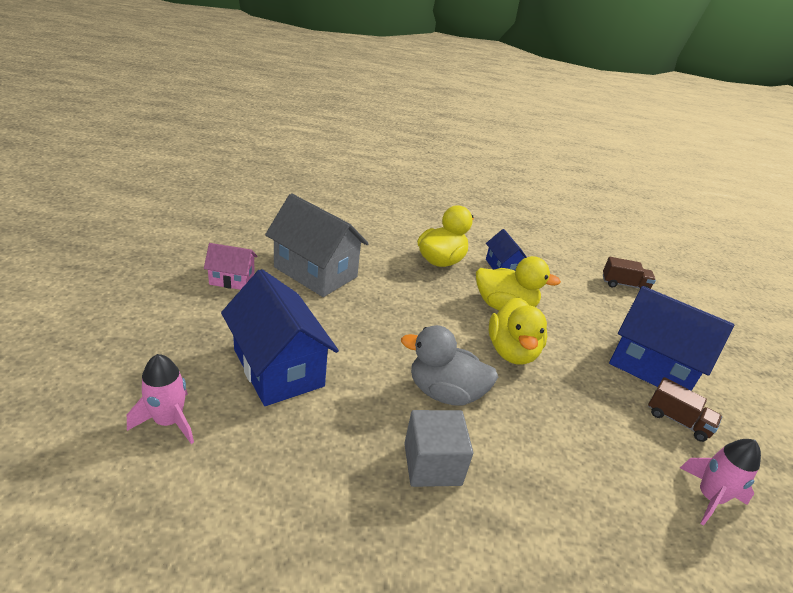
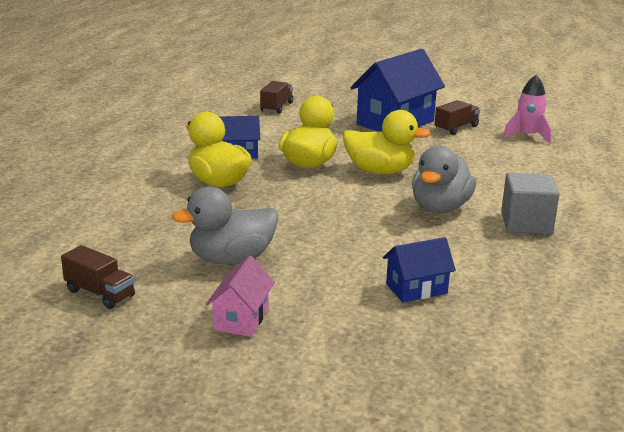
camera: 75 degrees left, 10 degrees down
pink rocket [127,354,194,444] -> none
blue house [221,269,339,406] -> blue house [383,237,456,303], size x0.52
grey house [265,193,369,297] -> grey duck [172,186,278,265]
none -> brown truck [61,245,135,309]

